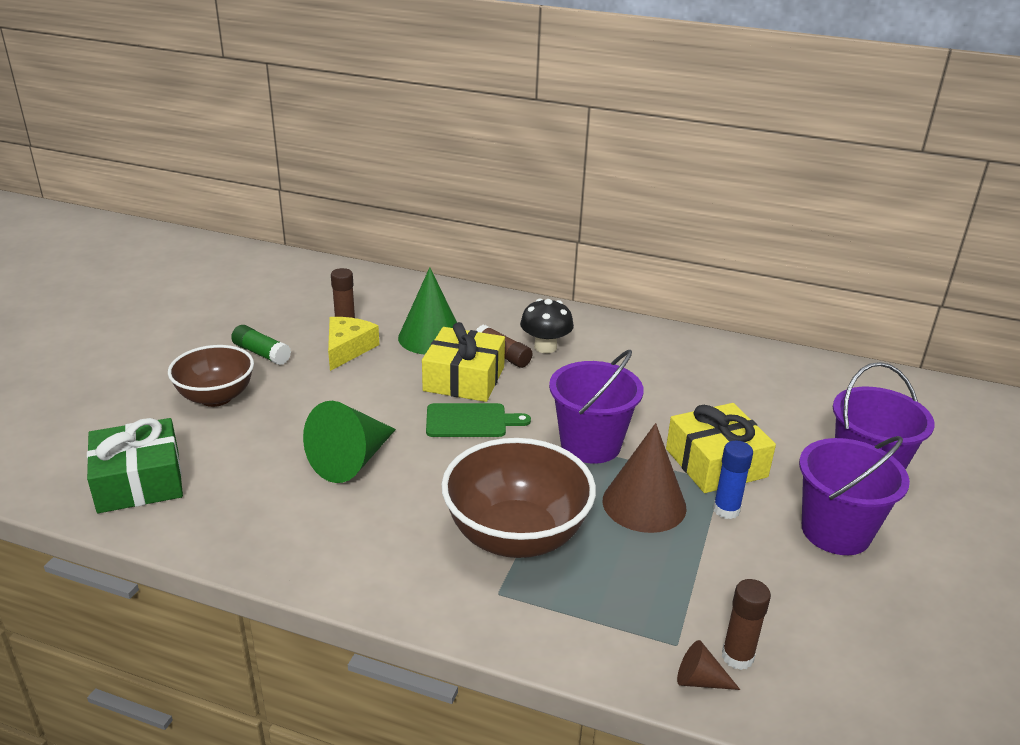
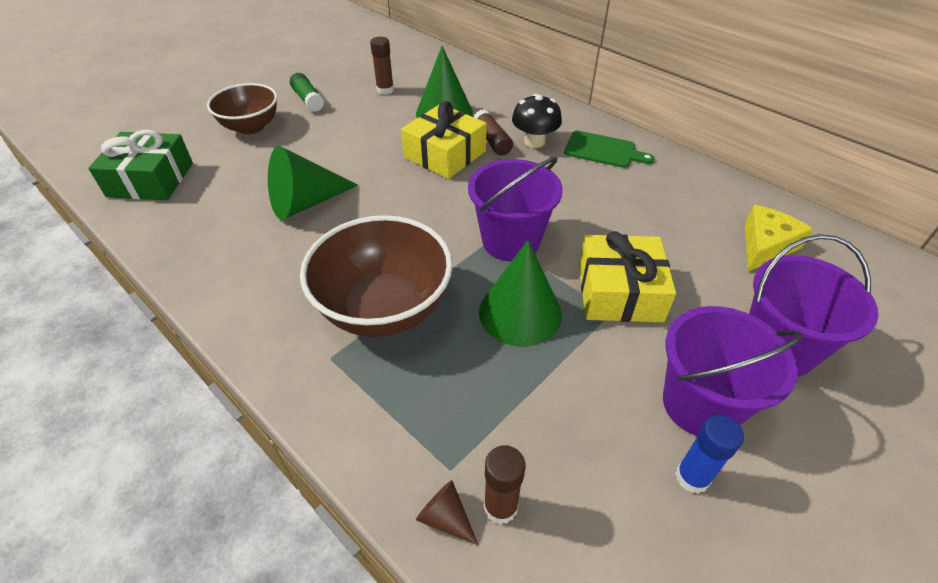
camera: 25 degrees right, 15 degrees up
yellow cheese [328,317,379,371] -> yellow cheese moved to [745,205,813,272]
green cutting board [426,403,531,437] -> green cutting board moved to [564,131,655,168]
brown cone [603,423,687,533] -> green cone [479,240,562,347]
blue glue stick [713,441,753,519] -> blue glue stick moved to [675,415,744,494]

